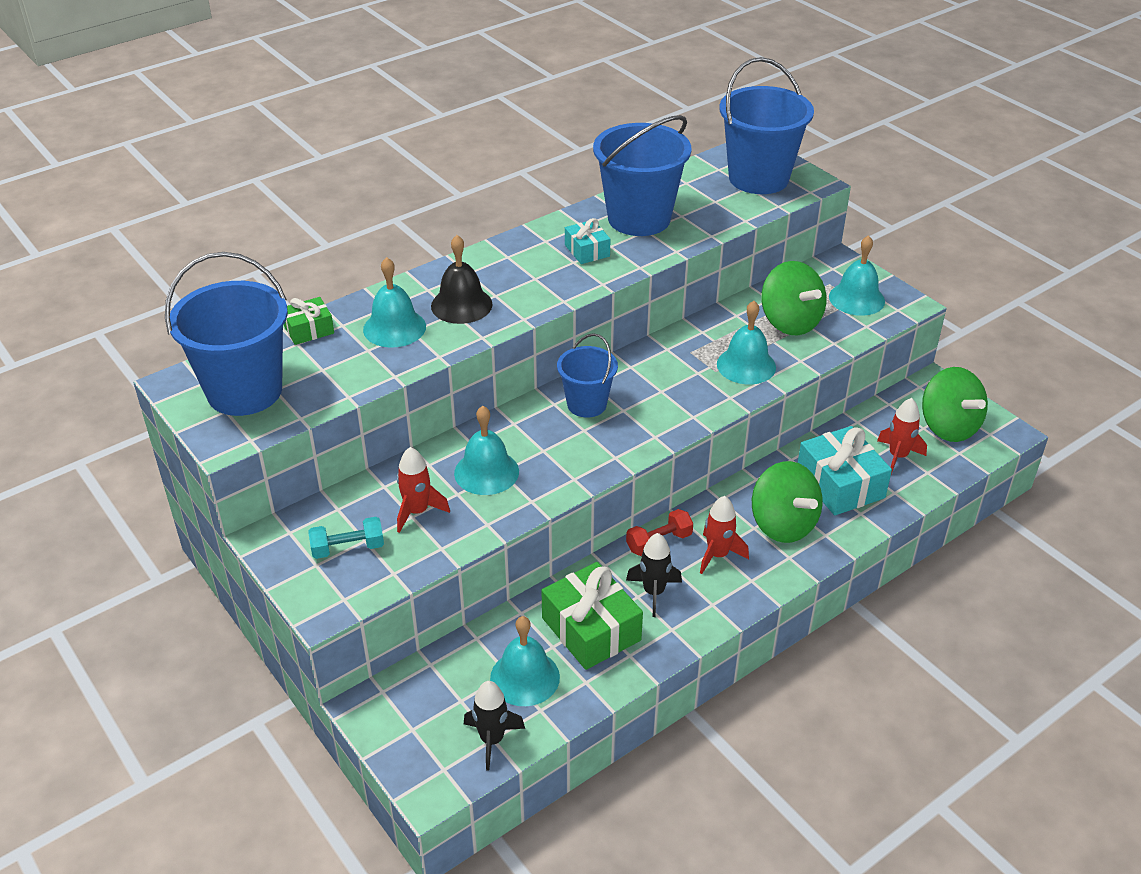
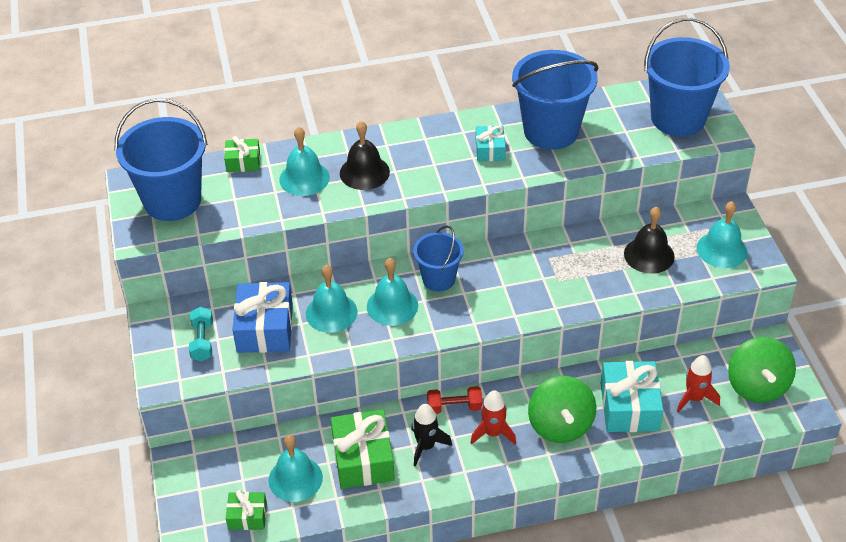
camera: 25 degrees right, 5 degrees up
turquoise dumbbell [308,517,384,559] -> turquoise dumbbell turned 75 degrees clockwise [189,307,213,361]
red rocket [397,447,450,533] -> blue gift [233,282,293,353]
black rocket [464,681,525,771] -> green gift [226,490,267,530]
turquoise bell [717,301,776,384] -> turquoise bell moved to [367,258,418,326]
green spinning top [761,261,826,335] -> black bell [624,206,675,274]

